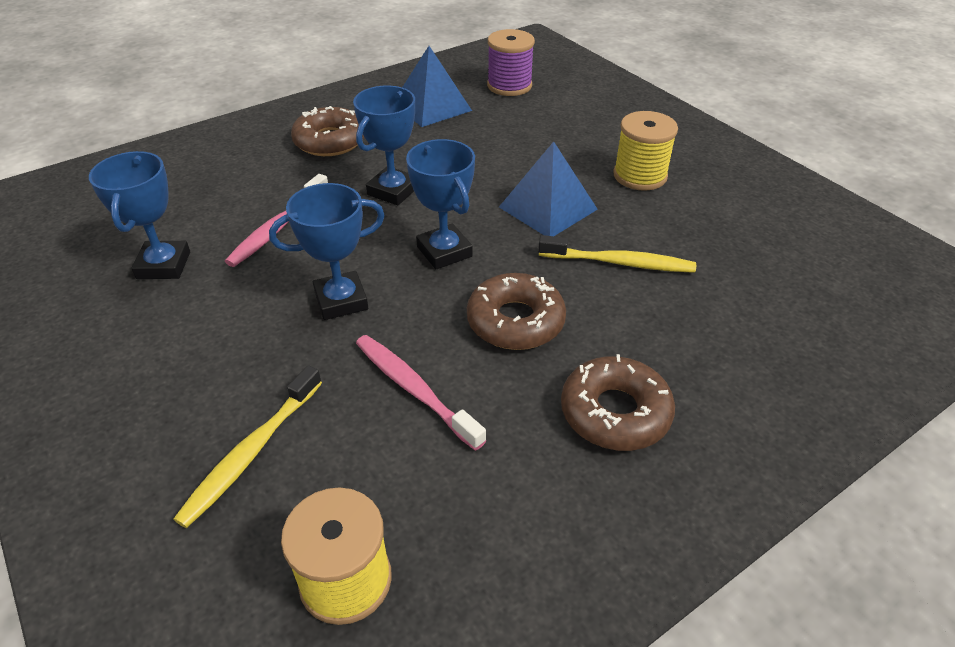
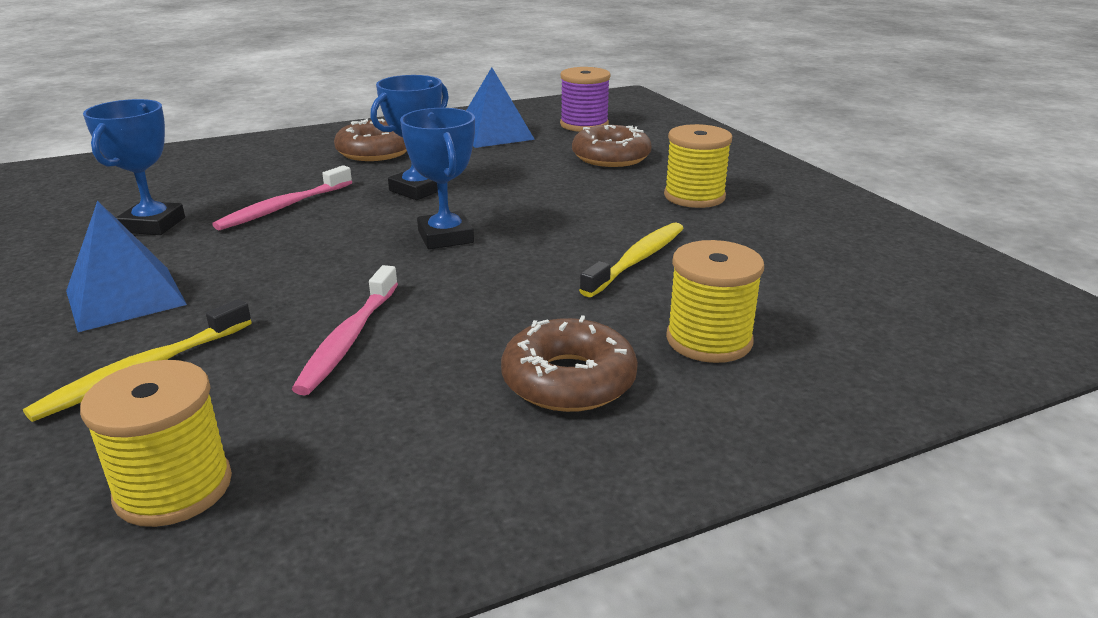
camera: 10 degrees right, 15 degrees down
blue trophy [269,183,385,320] -> none
pink toothbrush [356,335,487,451] -> pink toothbrush turned 135 degrees counterclockwise [292,265,398,395]
brown donut [467,273,566,350] -> brown donut moved to [572,125,651,167]
blue pyramid [499,141,598,236] -> blue pyramid moved to [66,200,187,332]
yellow toothbrush [538,235,696,273] -> yellow toothbrush turned 75 degrees counterclockwise [579,222,684,297]
none -> yellow spool [666,240,764,363]

